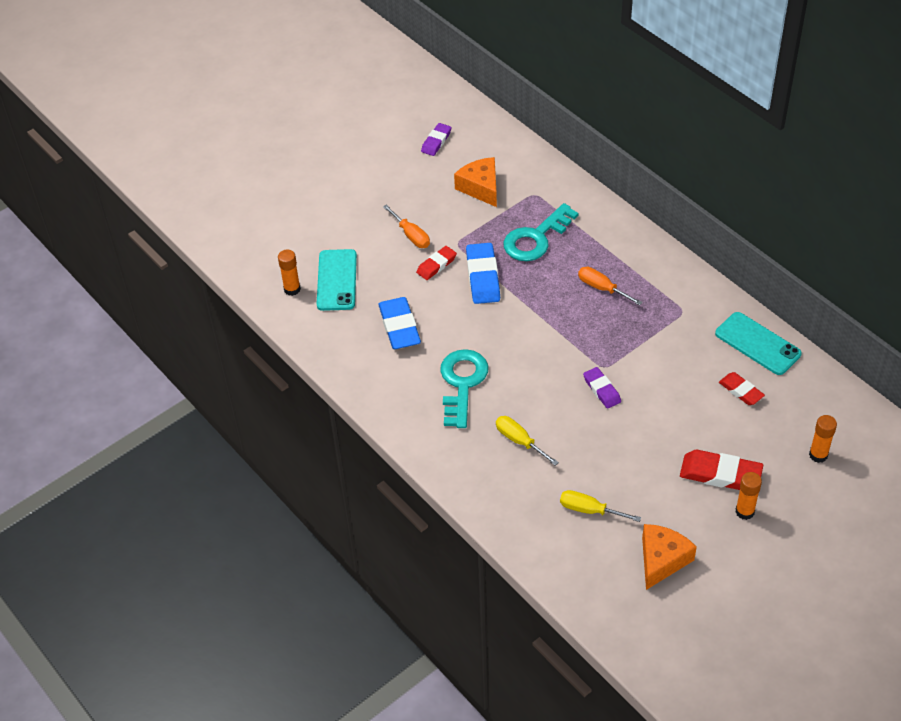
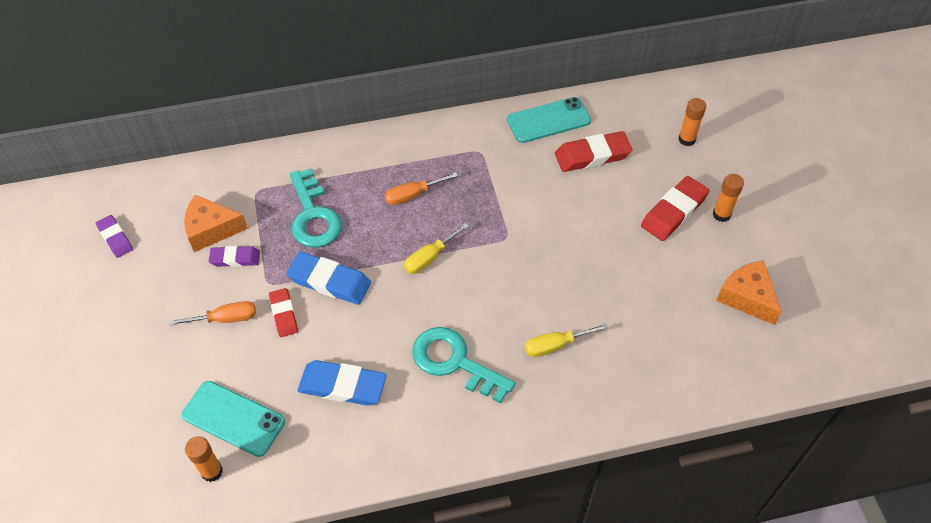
camera: 65 degrees left, 5 degrees up
yellow screwdriver [560,490,641,522] -> yellow screwdriver moved to [404,223,469,274]
purple eraser [583,367,621,409] -> purple eraser moved to [209,246,260,267]
red eraser [719,372,765,405] -> red eraser [555,131,632,172], size x1.63

